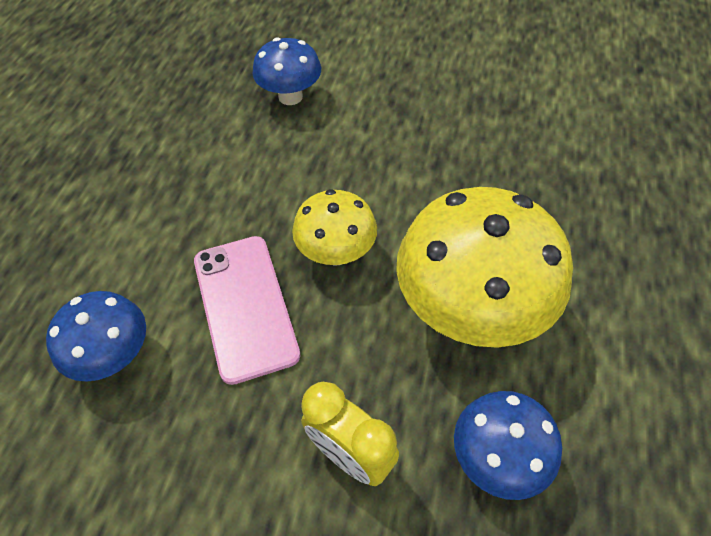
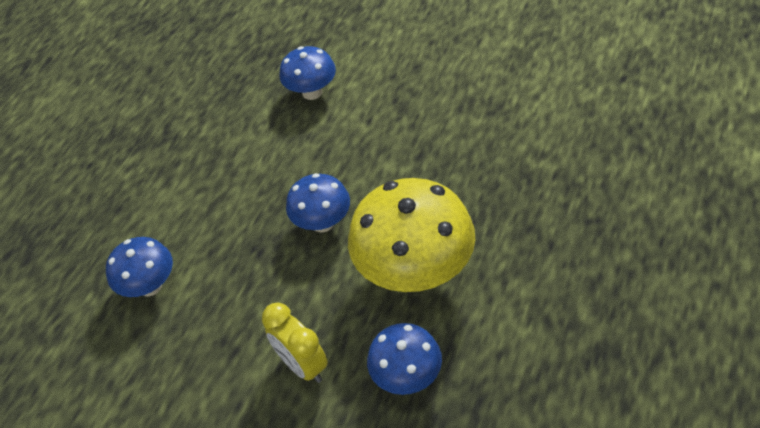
camera: 15 degrees right, 5 degrees down
pink phone [194,236,300,385] -> none
yellow mushroom [292,189,377,265] -> blue mushroom [286,173,350,232]

